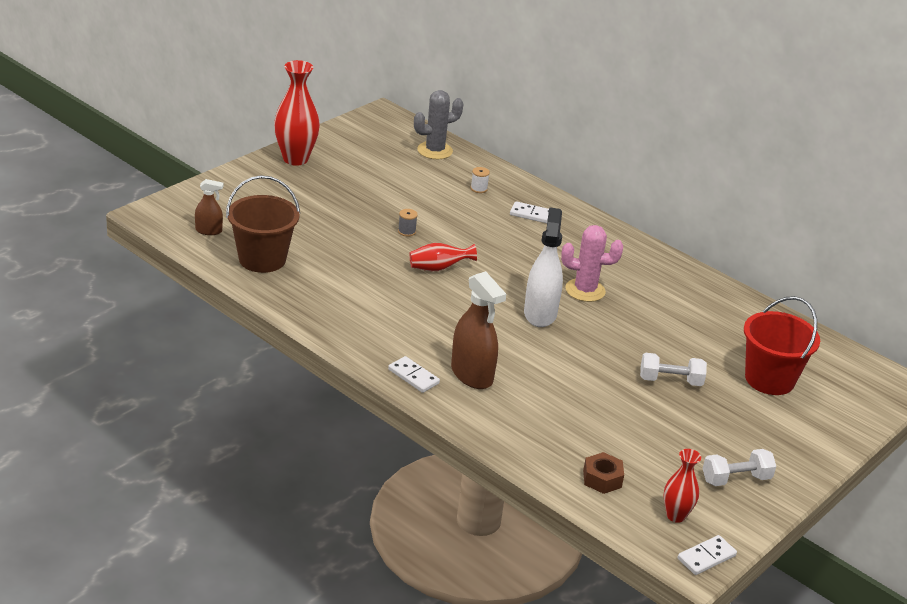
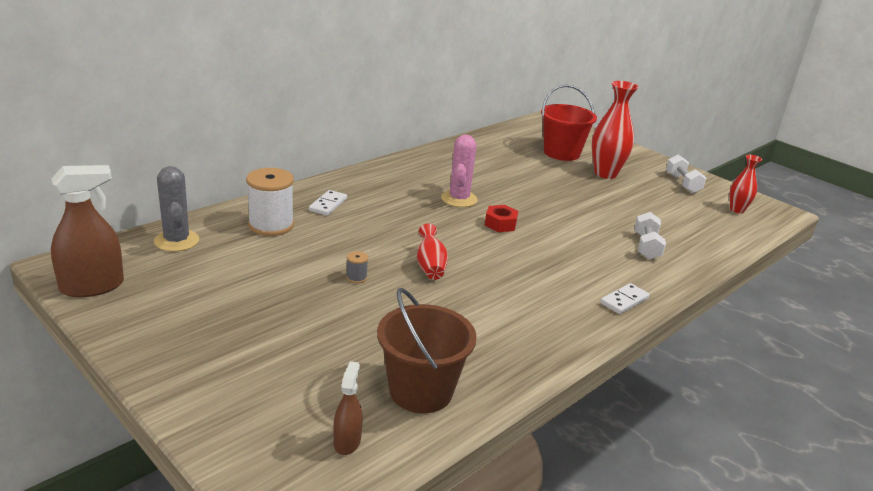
camera: 85 degrees left, 5 degrees down
red vase [274,60,320,166] -> red vase moved to [592,81,639,179]
brown spray bottle [451,271,506,389] -> brown spray bottle moved to [51,165,124,297]
white spool [471,167,490,193] -> white spool [246,168,294,236], size x2.35
white spray bottle [524,207,563,327] -> red nut [485,205,518,232]
brown nut [583,452,624,494] -> none
white dumbbell [640,353,707,386] -> white dumbbell moved to [635,212,666,259]
white domino [678,535,737,575] -> none

